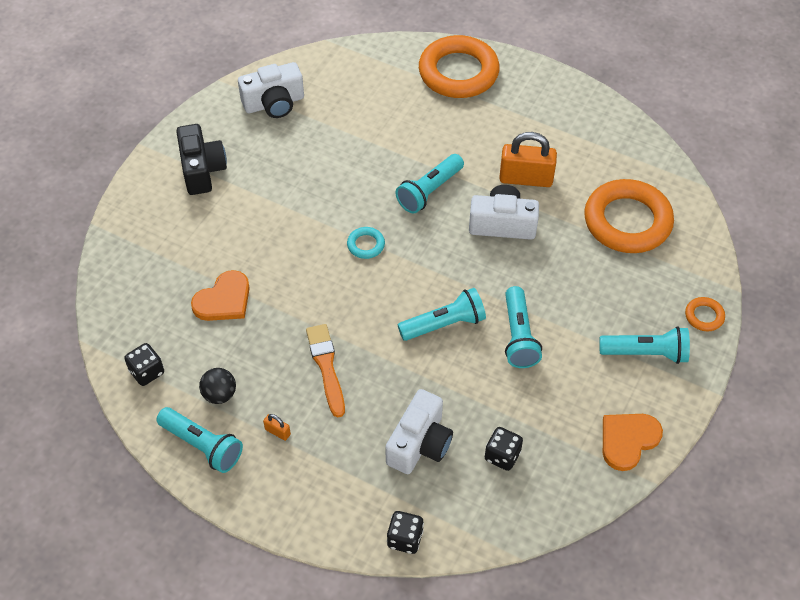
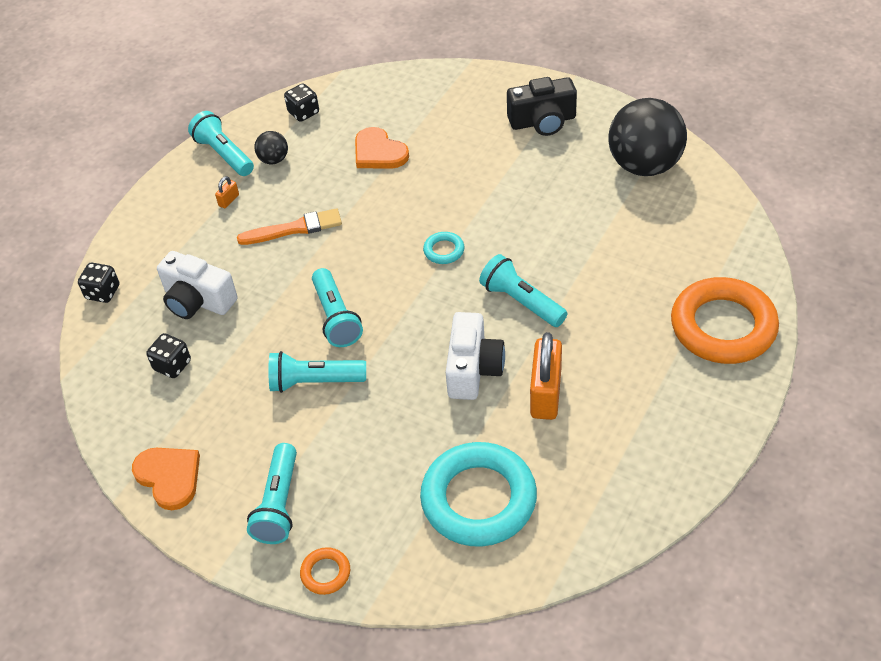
camera: 95 degrees right, 5 degrees down
turquoise flashlight [156,407,243,473] -> turquoise flashlight turned 105 degrees clockwise [188,111,254,176]
white camera [238,62,304,118] -> black ball [608,98,687,176]
orange ring [584,179,674,253] -> turquoise ring [420,442,537,547]

